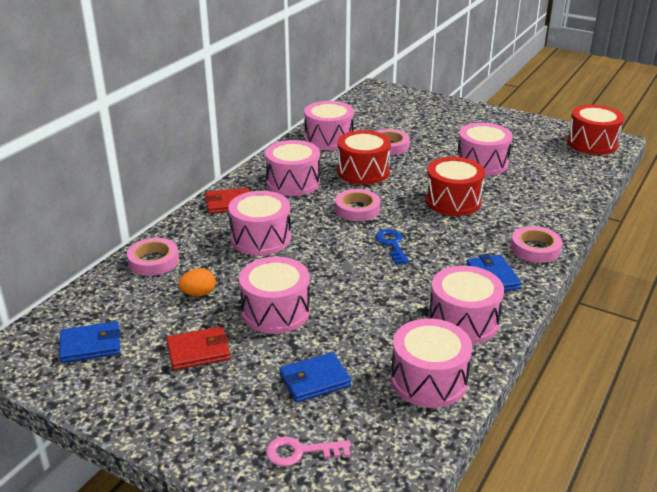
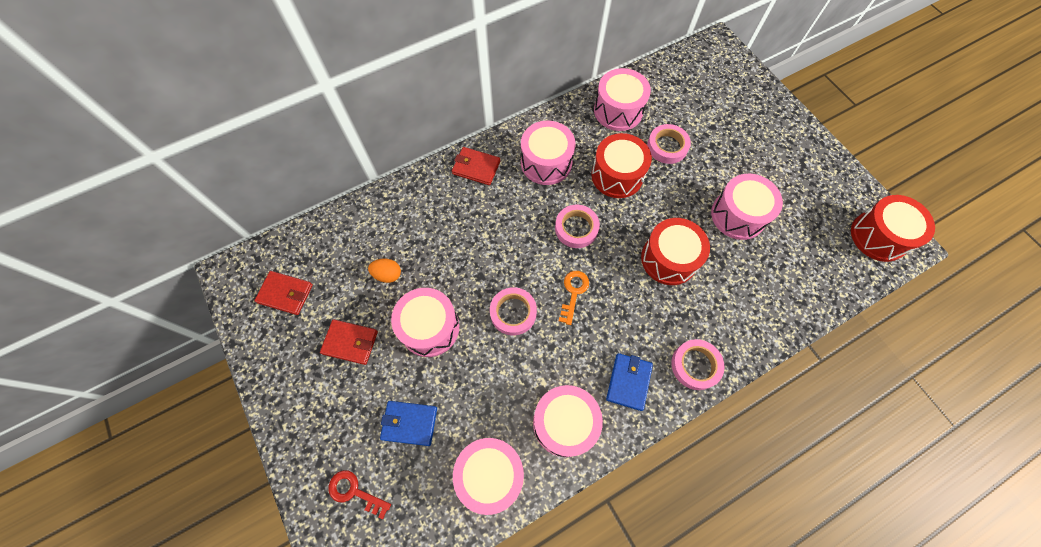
camera: 30 degrees right, 35 degrees up
blue wallet [59,321,120,363] -> red wallet [254,271,313,315]
pink tape [127,238,179,276] -> pink tape moved to [490,287,537,335]
pink drum [228,191,291,256] -> none
pink key [266,437,351,467] -> red key [329,470,391,519]
blue key [376,229,409,264] -> orange key [559,271,589,325]

